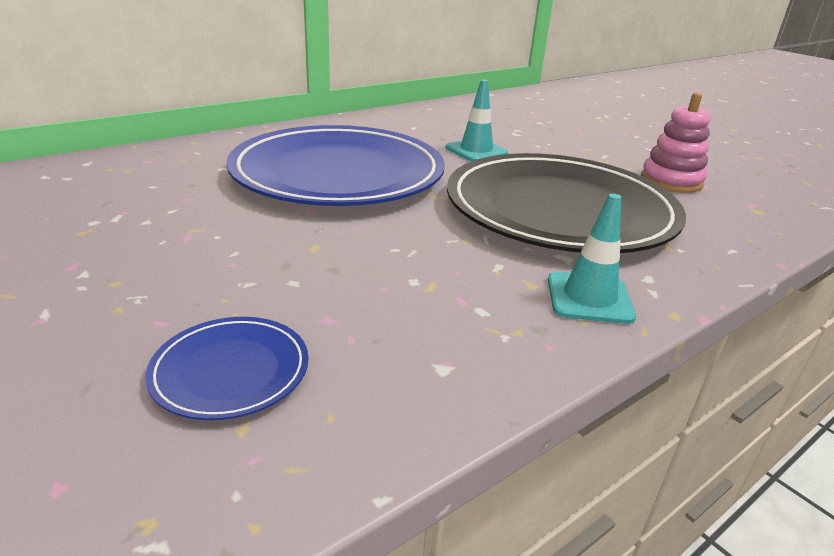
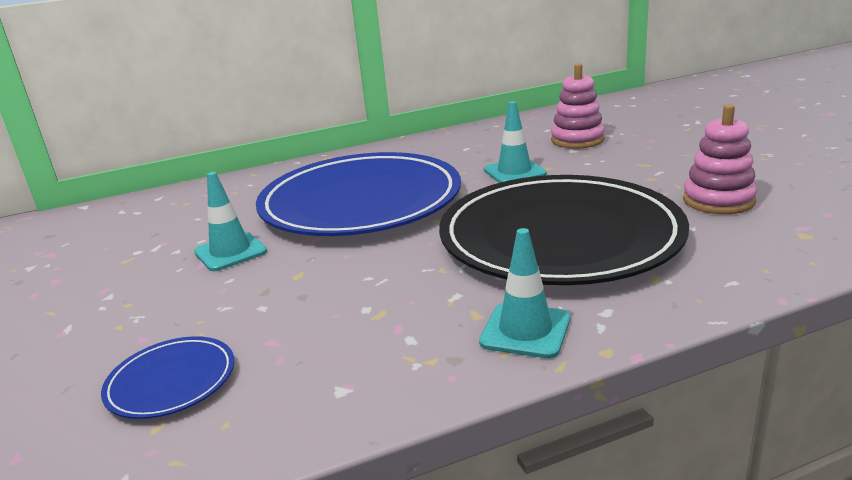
camera: 20 degrees right, 5 degrees down
none -> turquoise traffic cone [194,172,267,271]
none -> pink stacking toy [551,63,605,149]

